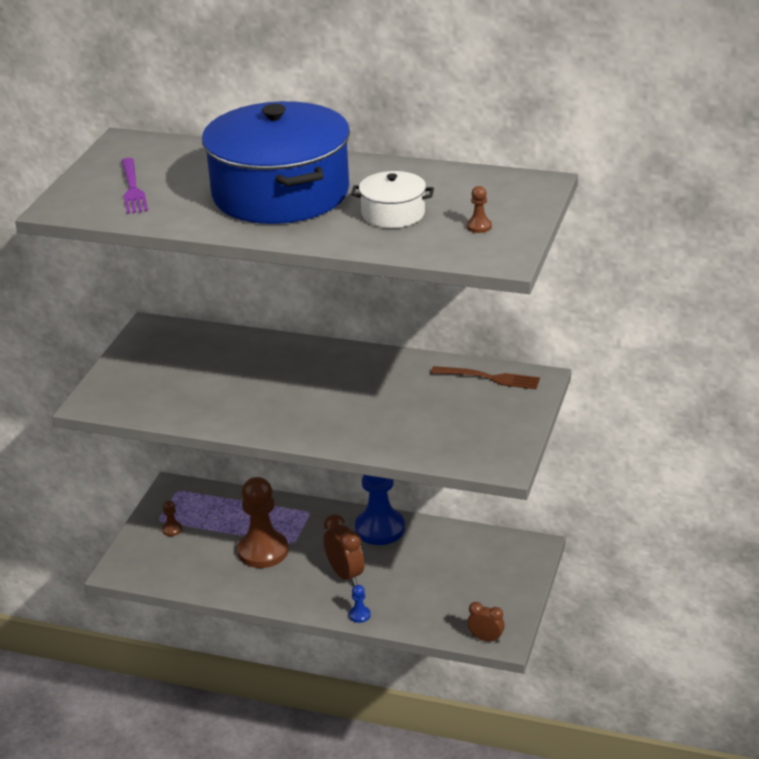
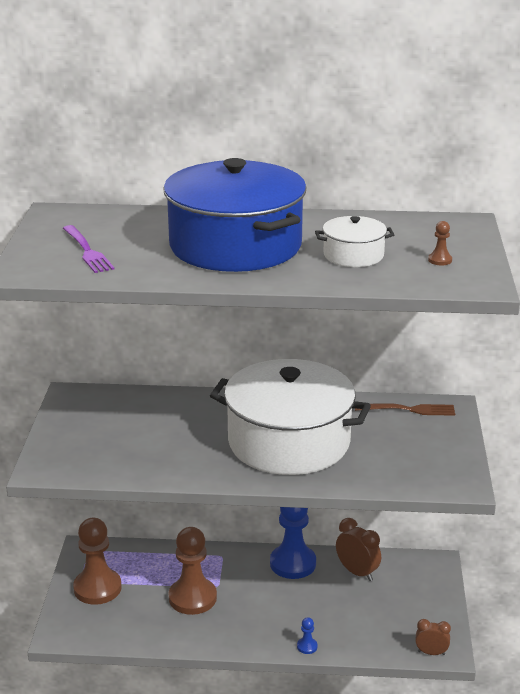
camera: 15 degrees left, 5 degrees down
brown pawn [162,501,182,536] -> brown pawn [73,518,122,605], size x2.47
brown clock [323,514,365,586] -> brown clock moved to [336,518,381,581]
none -> white pot [210,359,371,475]

